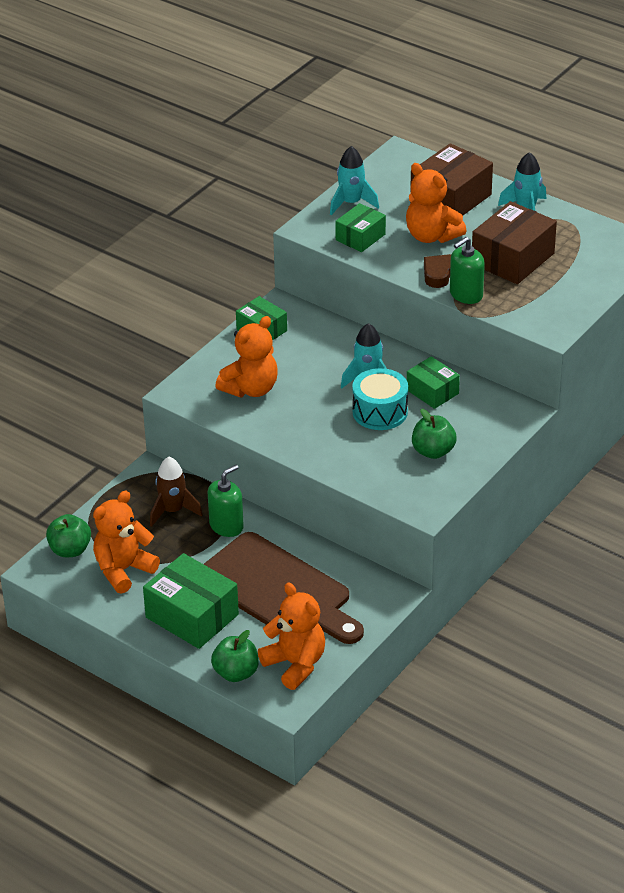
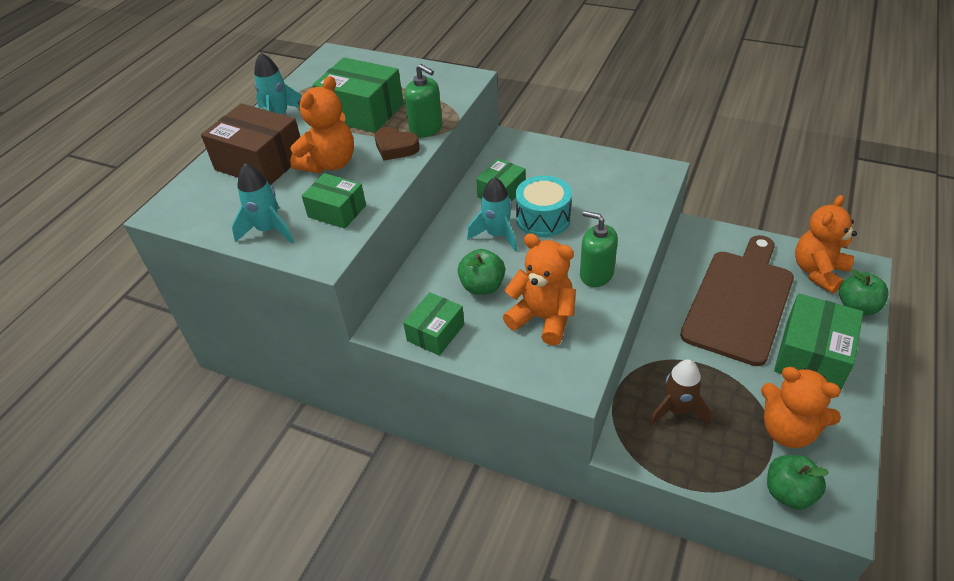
camera: 100 degrees left, 5 degrees up
green soap dispenser [207,465,244,537] -> green soap dispenser moved to [580,211,618,287]
green apple [412,409,457,459] -> green apple moved to [458,249,505,295]
brown box [472,201,557,284] -> green box [313,58,404,133]

